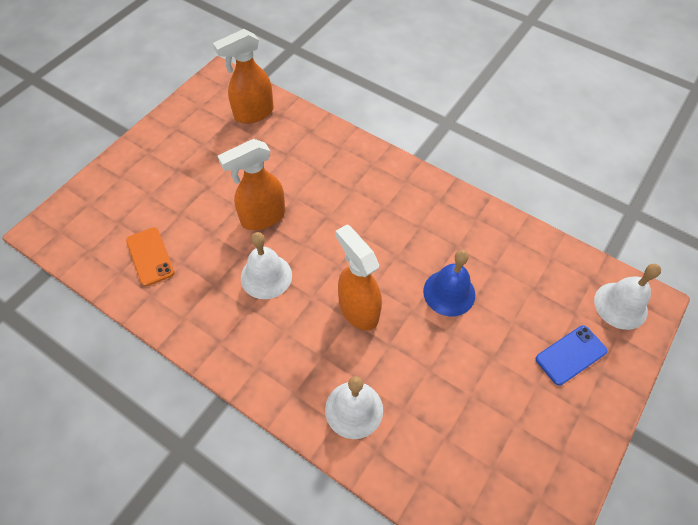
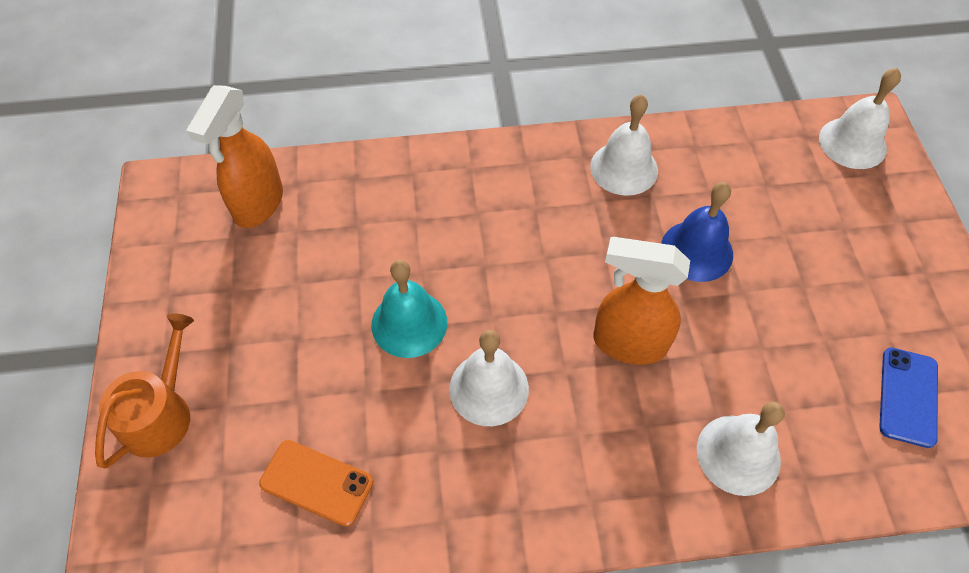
camera: 40 degrees left, 0 degrees up
orange spray bottle [218,139,285,230] -> turquoise bell [371,260,447,358]
blue phone [536,325,607,386] -> blue phone moved to [879,347,938,448]
none -> orange watering can [95,313,194,469]
none -> white bell [590,94,658,196]

